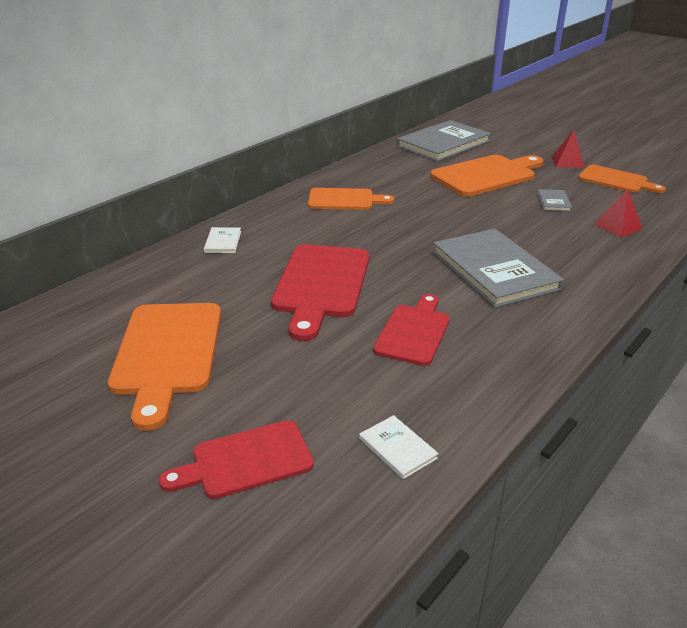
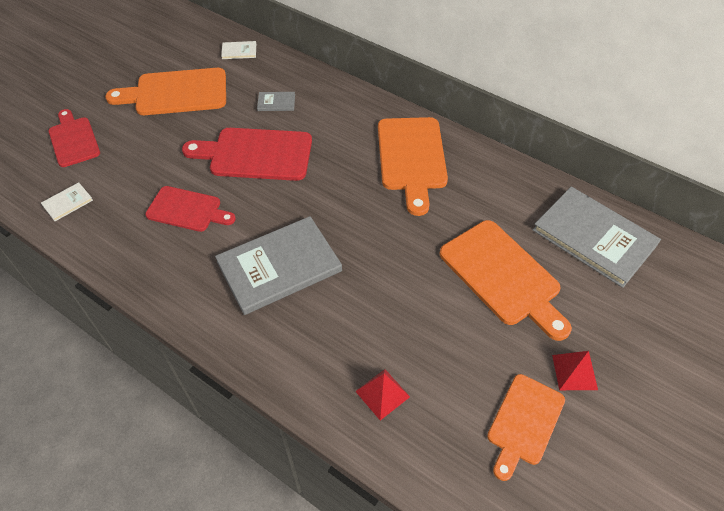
camera: 85 degrees right, 20 degrees up
white book [204,227,241,253] -> white book moved to [221,41,256,59]
orange cutting board [308,188,394,210] -> orange cutting board [378,117,448,216], size x1.56
grey book [537,189,572,211] -> grey book moved to [257,92,295,111]

